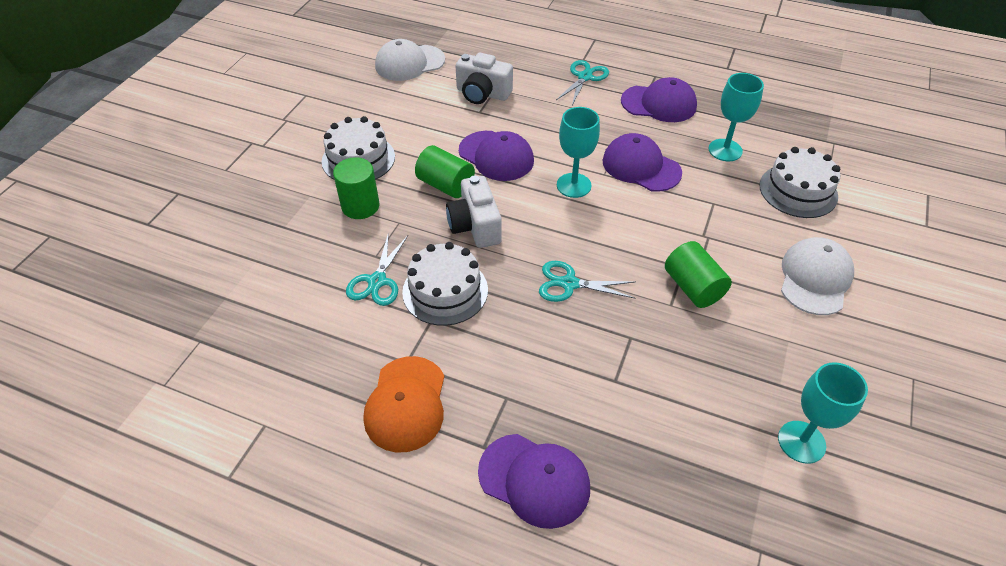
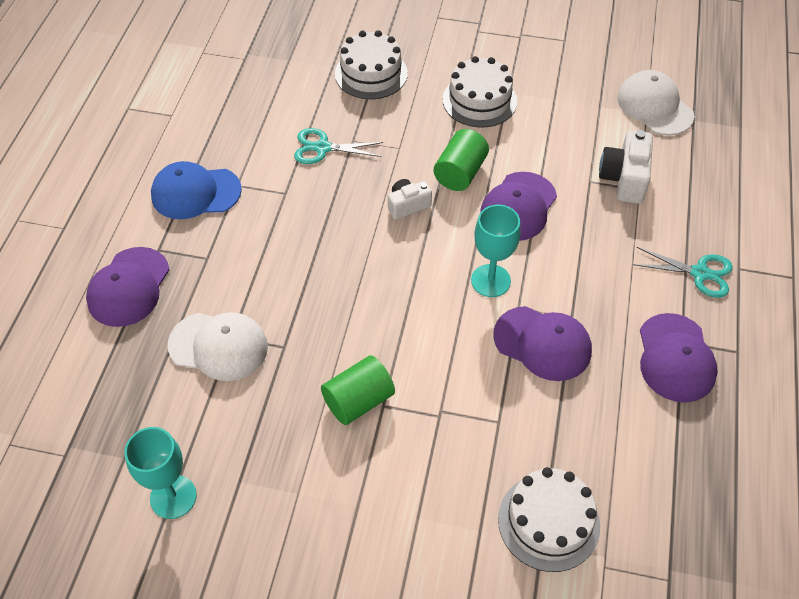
camera: 80 degrees right, 5 degrees up
green cylinder [333,157,380,219] -> none
orange cap [364,356,444,453] -> blue cap [151,161,242,219]
white cake [402,242,488,326] -> white cake moved to [335,30,408,99]
white camera [446,175,502,248] -> white camera [388,179,432,220], size x0.64
turquoise scissors [539,261,635,302] -> none
purple cap [603,133,682,192] -> purple cap turned 90 degrees clockwise [493,306,592,381]
turquoise goblet [709,73,764,161] -> none
white cap [781,237,854,315] -> white cap moved to [168,312,268,381]

